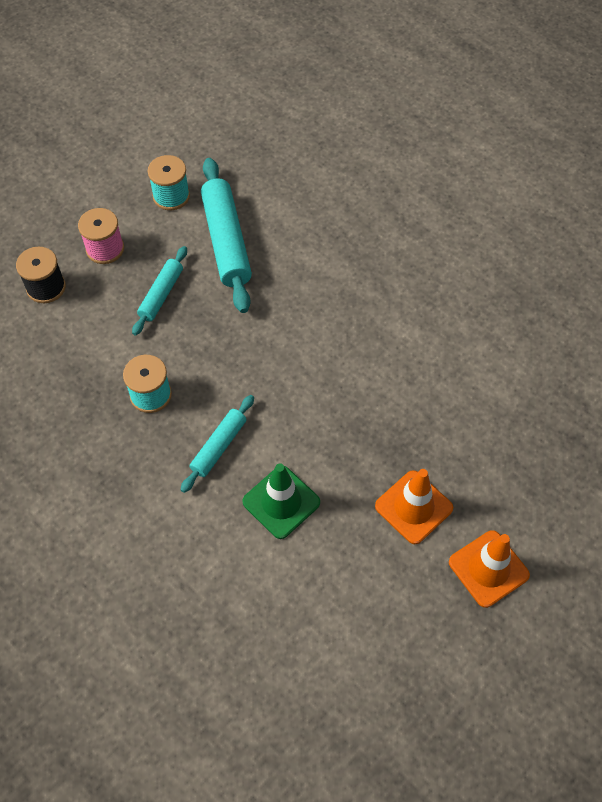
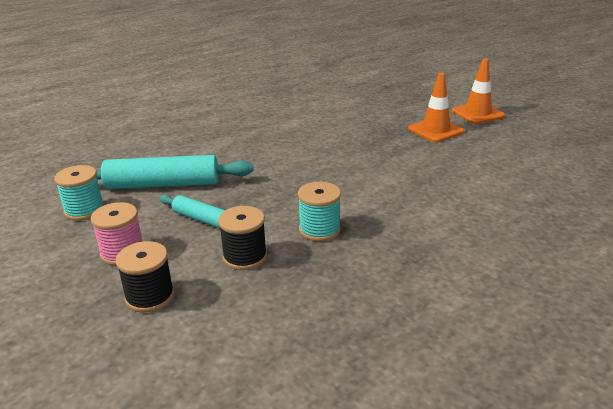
camera: 80 degrees left, 30 degrees down
turquoise rolling pin [181,395,254,493] -> none
green traffic cone [242,463,320,539] -> none
none -> black spool [218,206,267,270]

